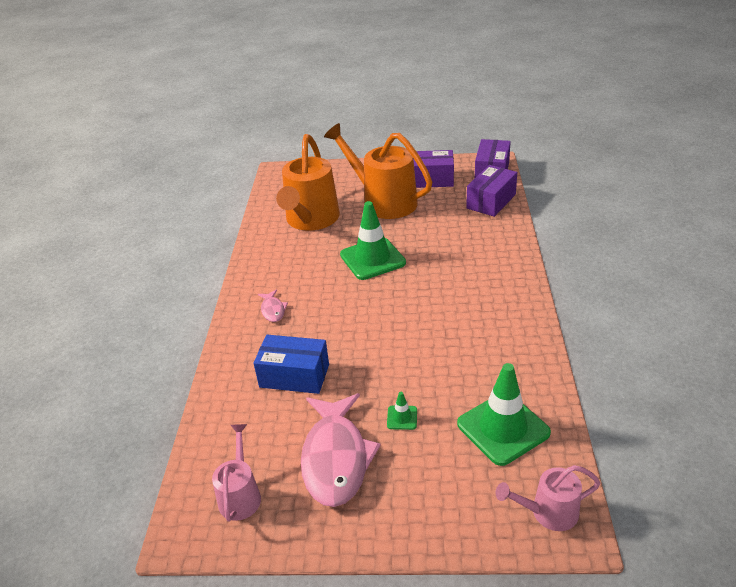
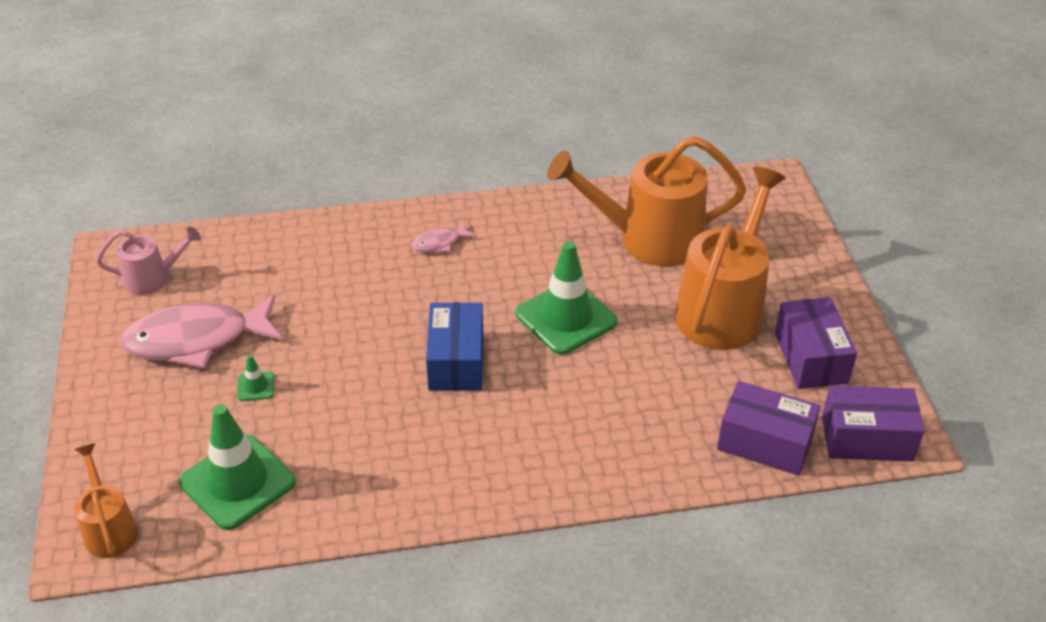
camera: 75 degrees right, 5 degrees up
blue box [254,335,329,394] -> blue box moved to [426,302,483,391]
pink watering can [496,465,600,531] -> orange watering can [74,443,138,558]

